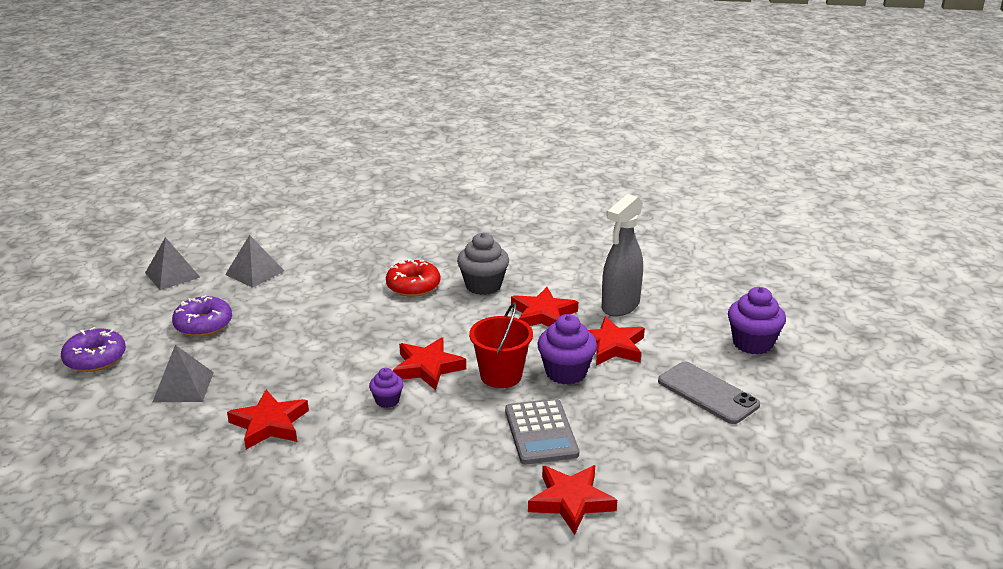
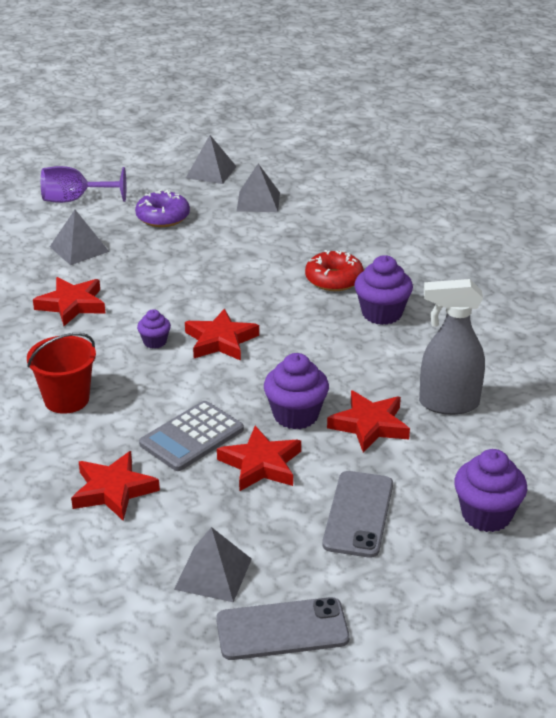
camera: 55 degrees right, 5 degrees up
purple donut [61,327,126,372] -> purple goblet [41,166,126,203]
grey cupcake [457,233,509,295] -> purple cupcake [354,255,413,325]
red bucket [469,303,533,388] -> red bucket moved to [27,333,96,414]
red star [511,287,578,327] -> red star moved to [217,426,301,492]
none -> grey pyramid [174,527,252,602]
none -> grey phone [216,597,349,660]

